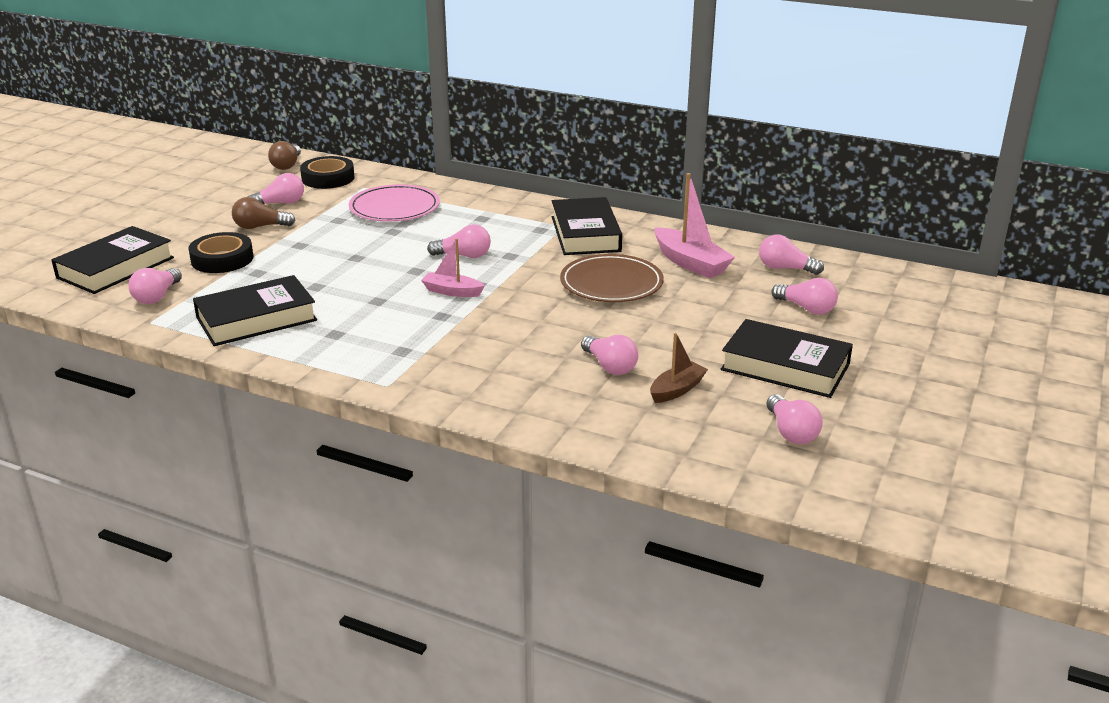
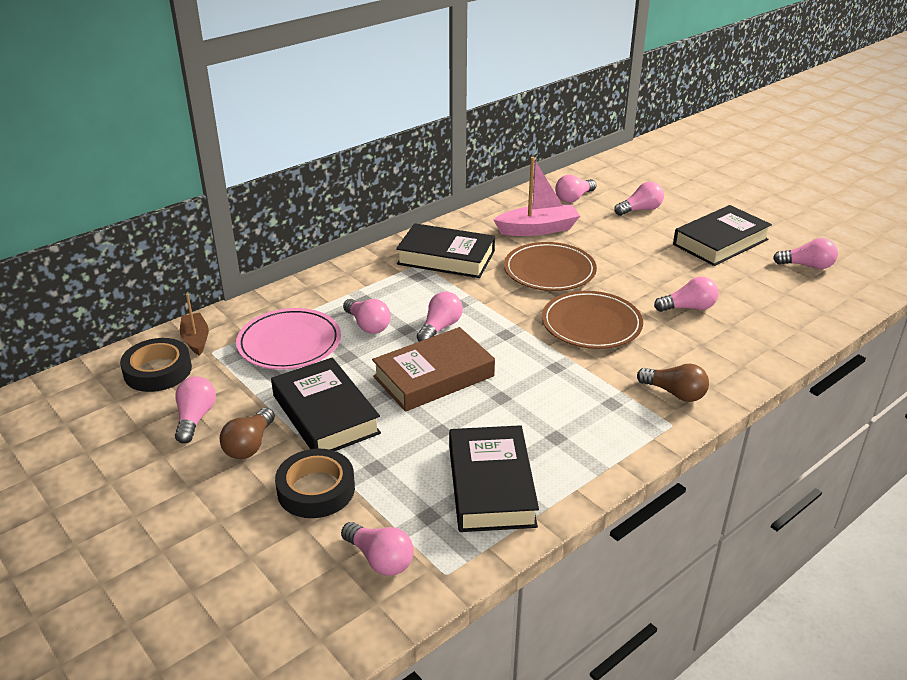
camera: 65 degrees left, 5 degrees up
black book [51,226,174,294] -> black book moved to [271,357,381,451]
brown light bulb [268,141,301,170] -> brown light bulb moved to [637,364,709,402]
pink boat [421,238,485,297] -> none
brown boat [650,333,708,403] -> brown boat moved to [180,294,209,356]
none -> pink light bulb [343,299,391,334]
none -> brown book [372,327,495,412]
none -> brown plate [542,291,643,349]

